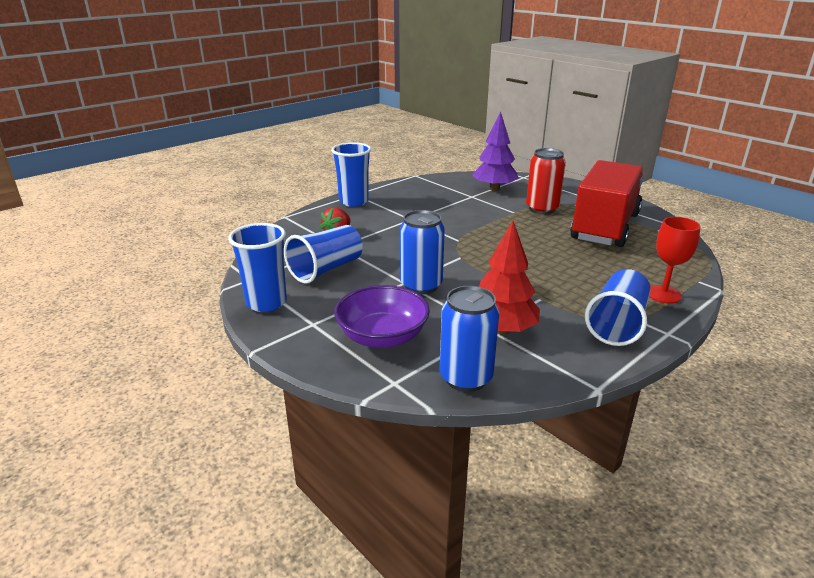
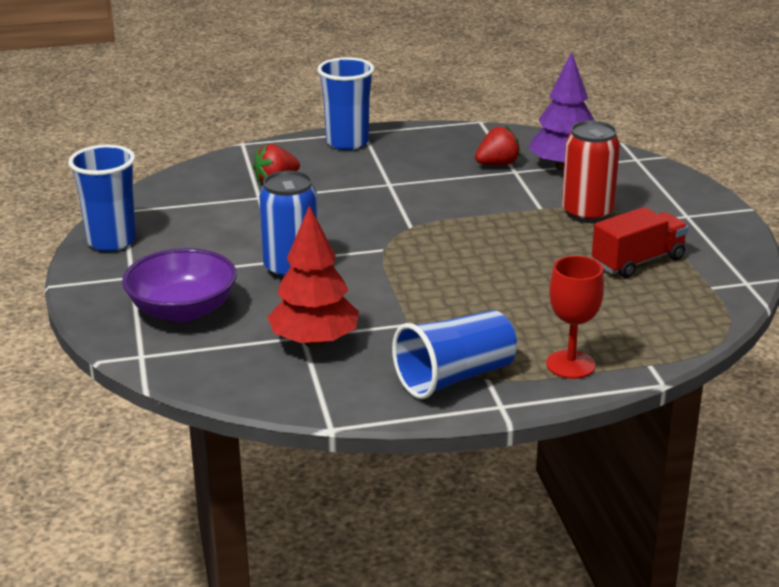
camera: 30 degrees right, 0 degrees up
blue cup [284,225,362,284] -> none
blue can [440,286,499,392] -> none
red truck [570,160,644,247] -> red truck [592,207,689,278], size x0.52
none -> red strawberry [475,126,521,165]

